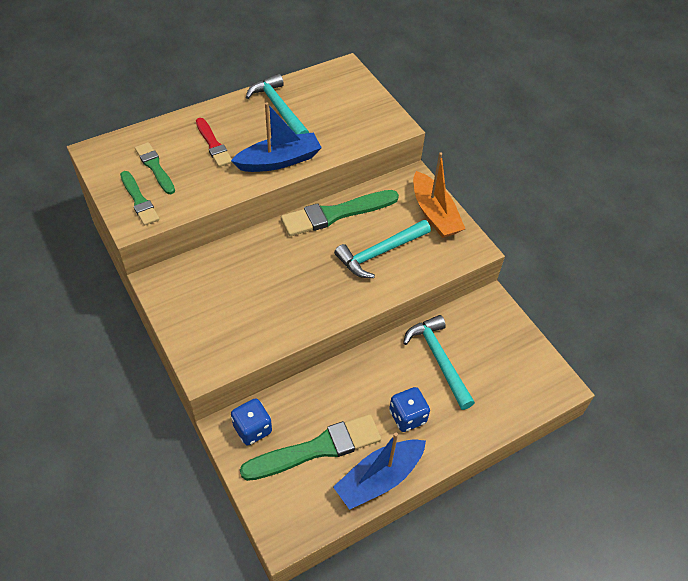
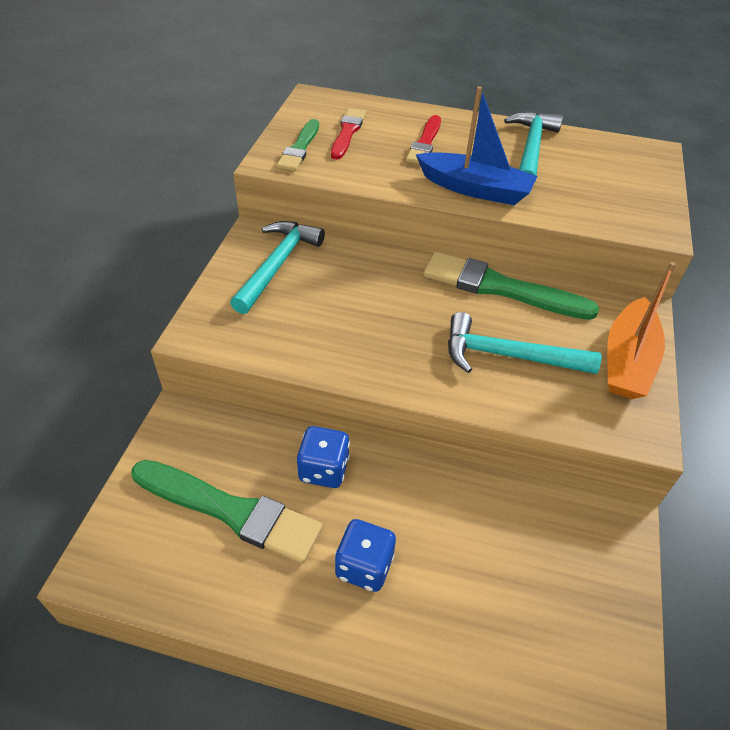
camera: 45 degrees right, 5 degrees down
green brush [135,142,175,194] -> red brush [331,108,366,159]
blue dice [231,398,272,445] -> blue dice moved to [297,426,350,488]
blue boat [333,433,426,510] -> none
turquoise hammer [403,315,475,410] -> turquoise hammer moved to [230,221,325,314]

